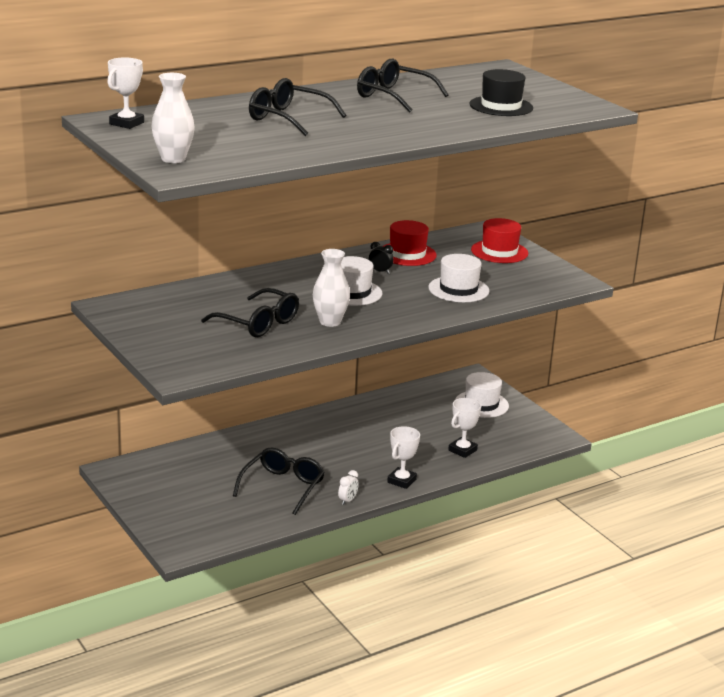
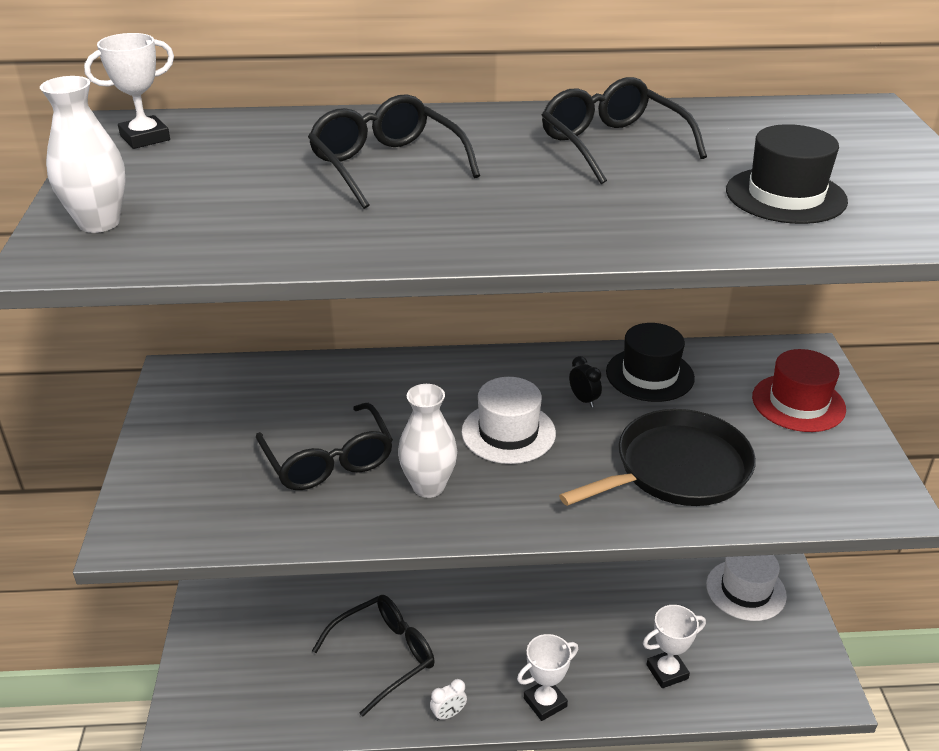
camera: 30 degrees right, 10 degrees up
red hat [383,220,437,266] -> black hat [606,323,695,402]
white hat [428,254,489,302] -> black pan [559,409,756,506]

